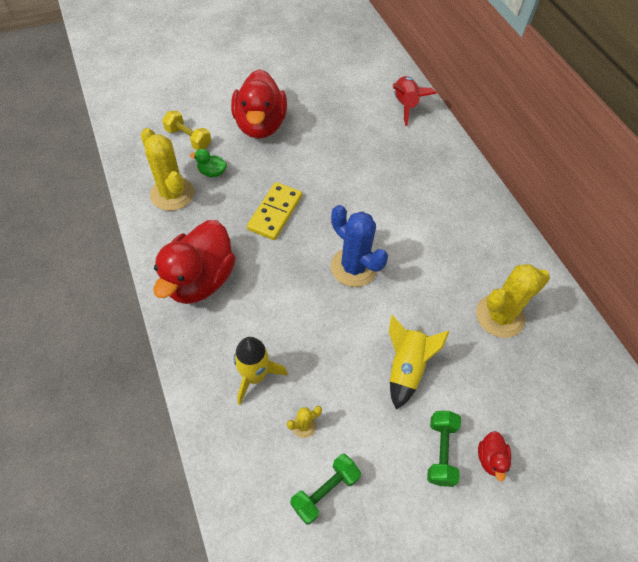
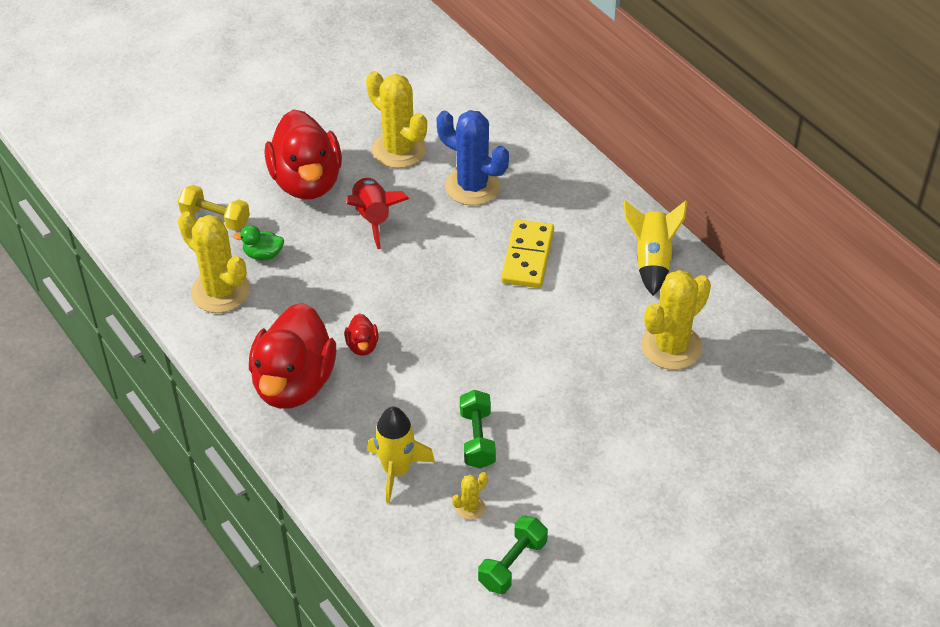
camera: 10 degrees left, 10 degrees down
yellow domino [247,182,302,240] -> yellow domino moved to [501,219,554,288]
blue cactus [331,205,388,287] -> blue cactus moved to [436,110,509,206]
yellow rocket [389,315,449,409] -> yellow rocket moved to [624,200,688,296]
red rocket [393,76,437,126] -> red rocket moved to [346,177,409,249]
green dumbbell [427,411,461,487] -> green dumbbell moved to [460,390,496,469]
red duck [478,431,511,481] -> red duck moved to [345,314,379,356]
none -> yellow cactus [366,71,427,168]

